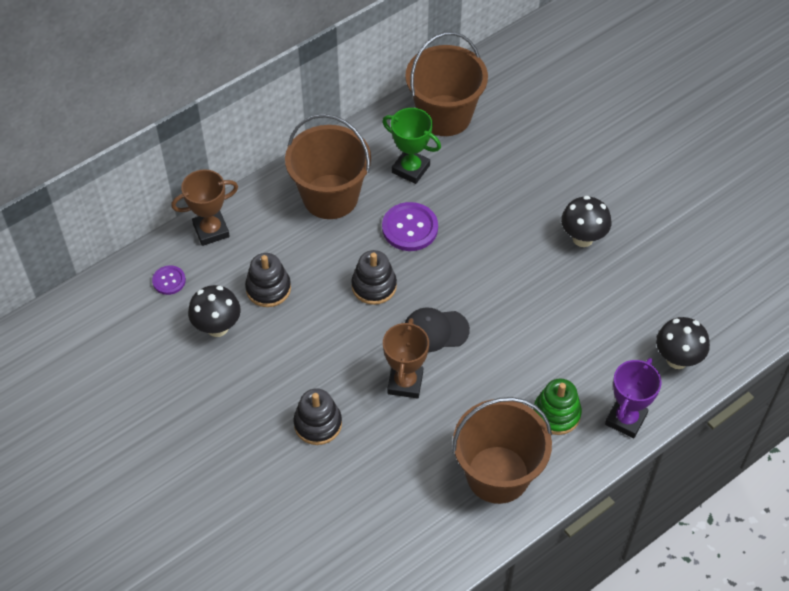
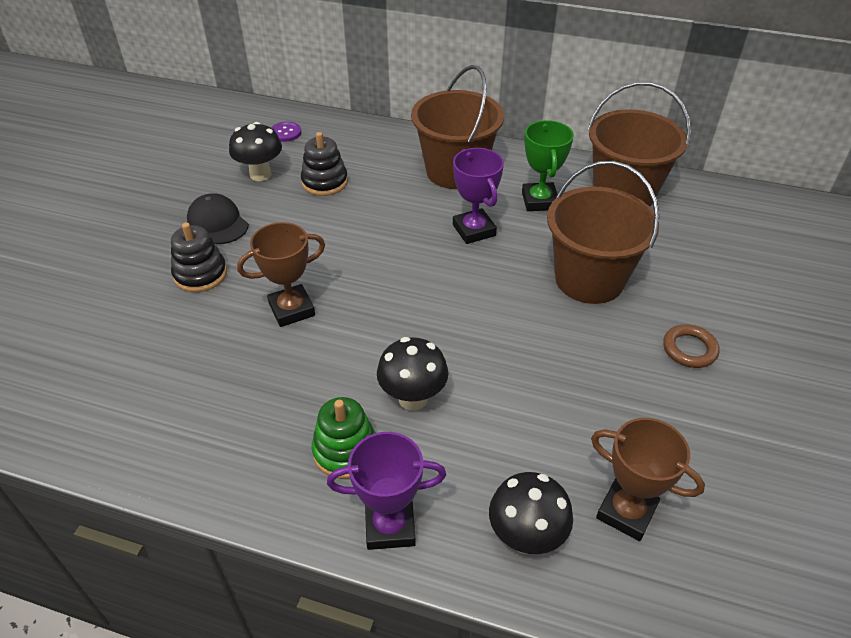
camera: 55 degrees right, 10 degrees down
brown trophy [171,169,238,246] -> brown trophy moved to [591,418,705,541]
black stacking toy [351,250,397,305] -> none
purple button [382,202,438,251] -> purple trophy [453,148,504,244]
black cap [405,308,470,352] -> black cap moved to [187,193,249,244]
brown bucket [452,397,552,504] -> brown bucket moved to [547,161,659,304]
black mushroom [561,196,611,247] -> black mushroom moved to [377,337,448,411]
none -> brown ring [663,324,720,368]

